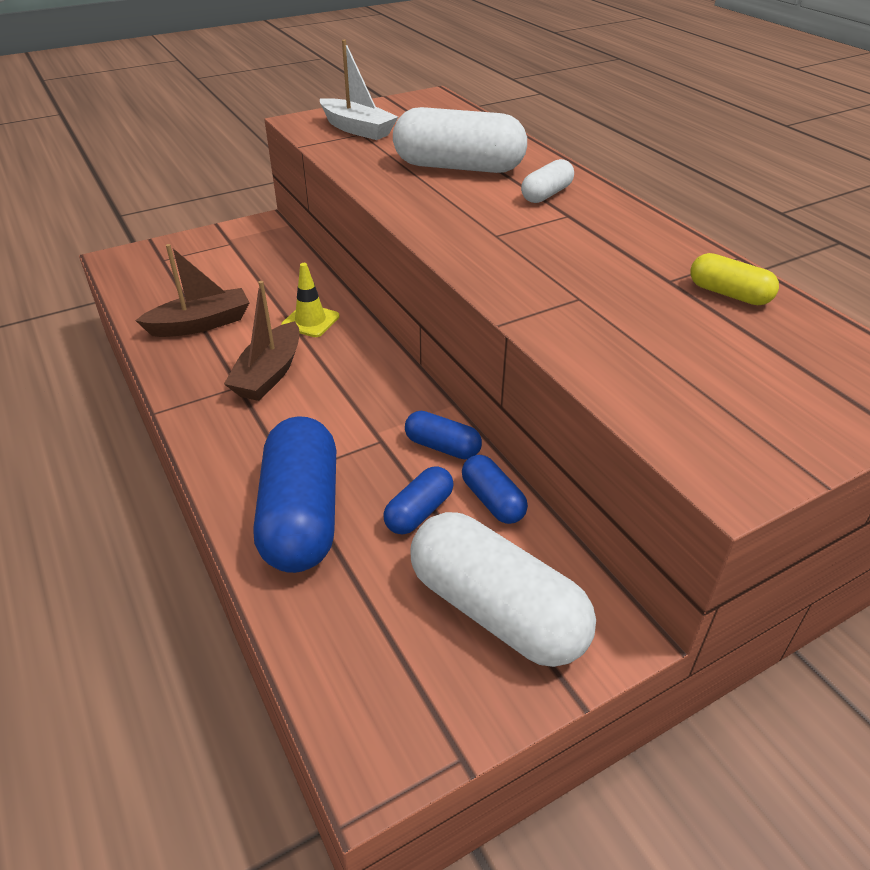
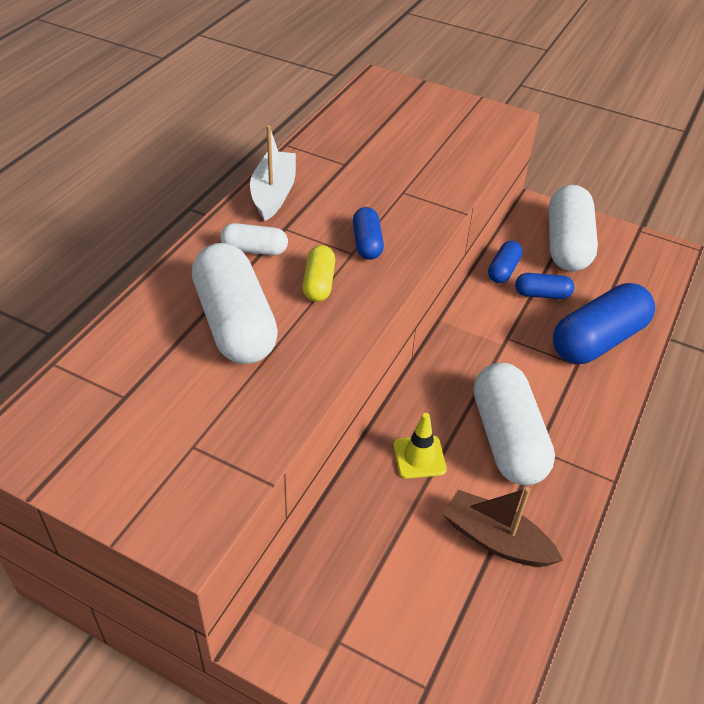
camera: 125 degrees left, 5 degrees up
brown boat [224,281,299,401] -> white capsule [474,363,555,485]
white boat [320,40,398,140] -> white boat moved to [250,125,296,221]
blue capsule [405,411,482,459] -> blue capsule moved to [353,207,384,260]
yellow capsule [691,253,779,305] -> yellow capsule moved to [302,245,335,302]

